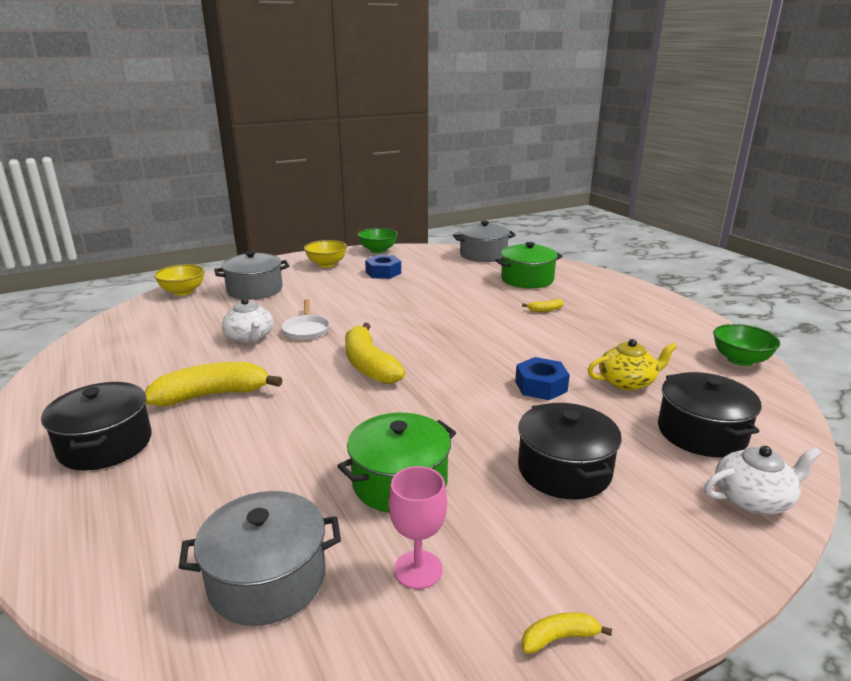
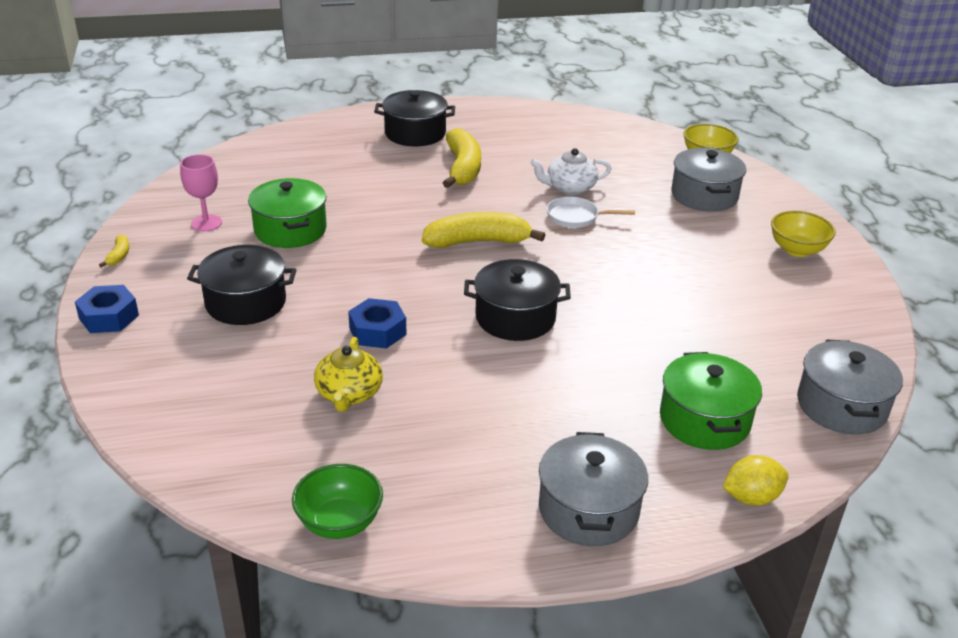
camera: 105 degrees right, 10 degrees up
grey pot [178,491,341,626] -> grey pot moved to [539,432,648,546]
green bowl [358,228,398,253] -> none
blue nut [365,255,401,279] -> blue nut moved to [75,285,139,333]
yellow banana [522,299,563,312] -> none
black pot [658,372,762,457] -> black pot moved to [464,259,571,341]
white teapot [705,446,822,514] -> none
none -> yellow lemon [723,455,789,506]

